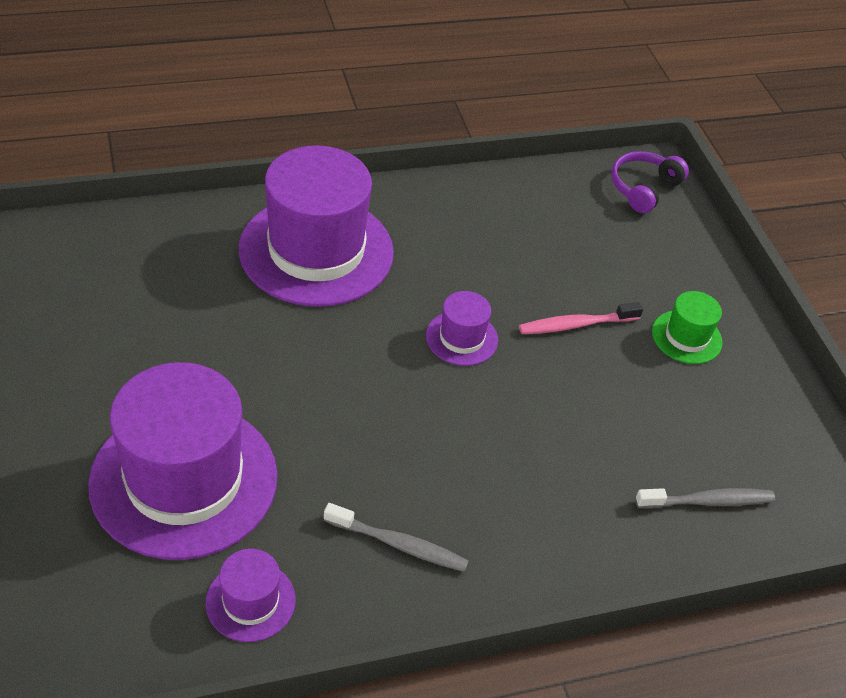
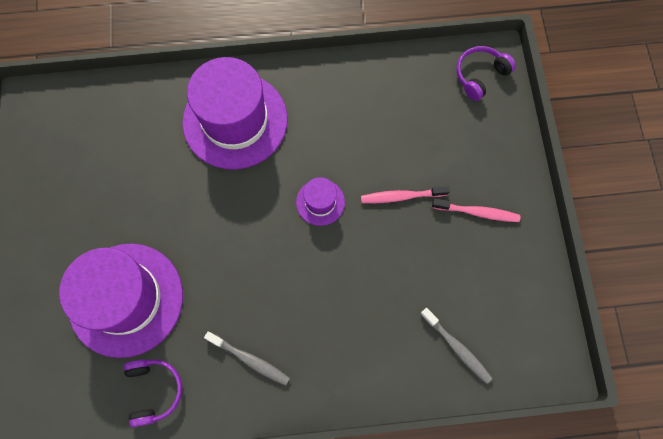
camera: 15 degrees right, 25 degrees up
purple hat [206,549,296,642] -> purple headphones [124,359,182,427]
grey toothbrush [636,488,775,509] -> grey toothbrush turned 45 degrees clockwise [420,308,493,384]
green hat [652,291,722,364] -> pink toothbrush [432,198,520,222]

